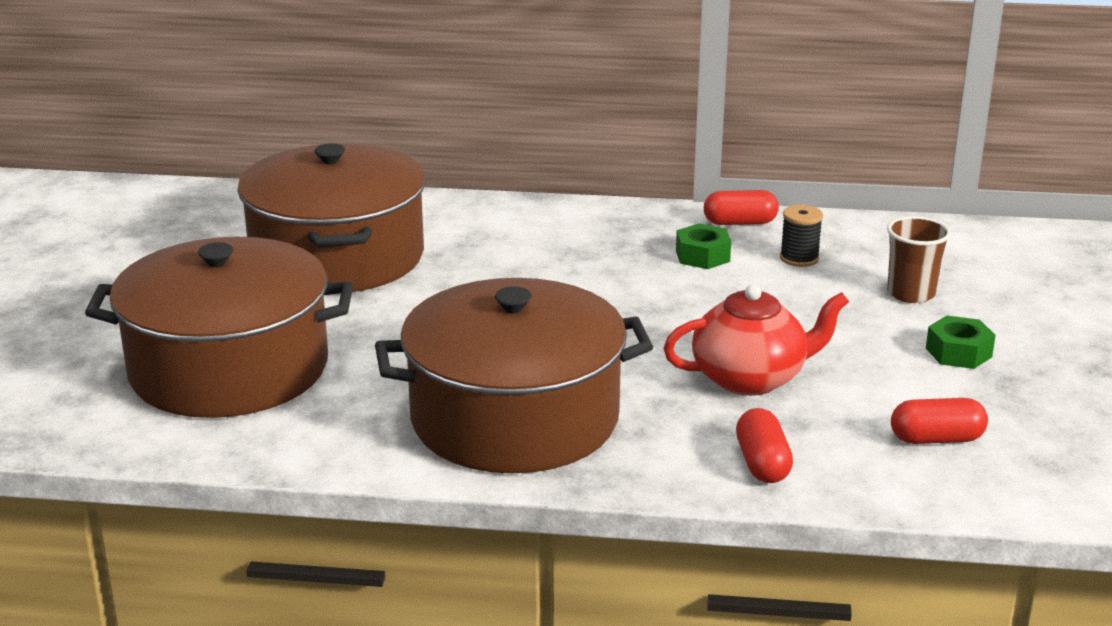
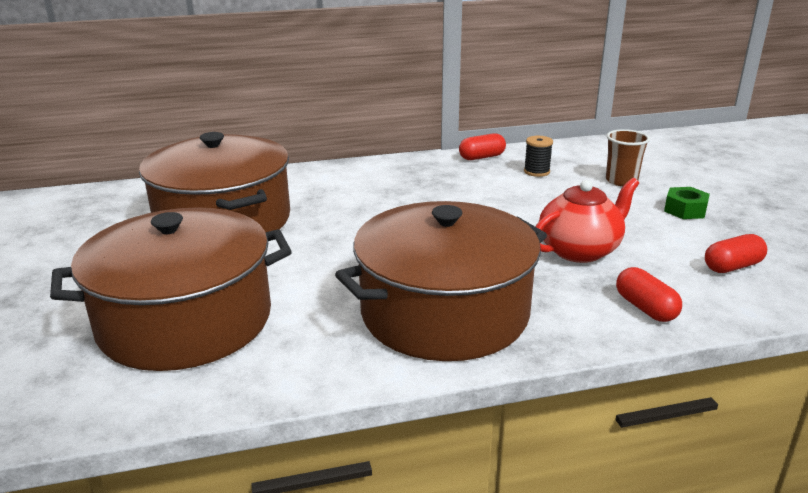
camera: 20 degrees left, 0 degrees up
green nut [676,223,731,269] -> none

